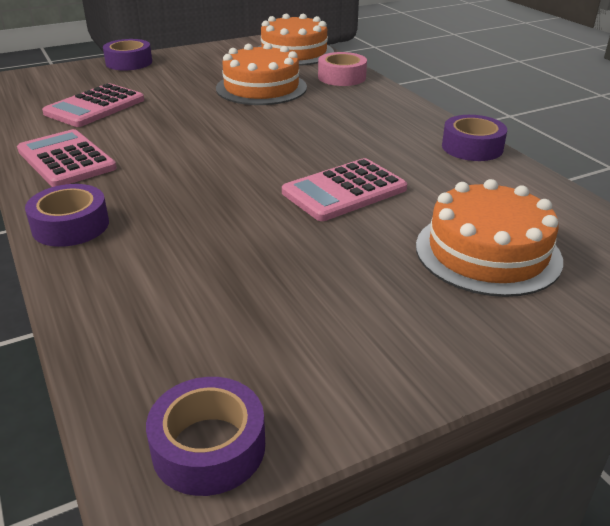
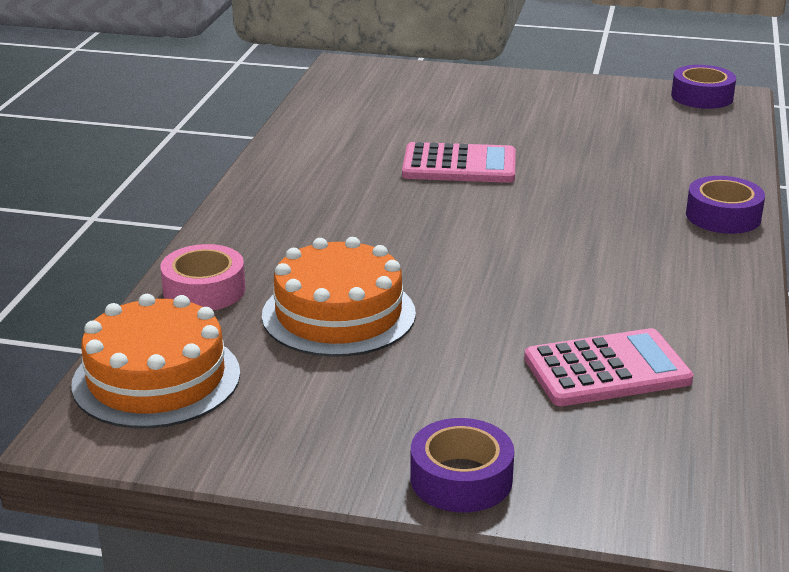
camera: 140 degrees left, 5 degrees down
pink calculator [17,129,117,187] -> none
orange cake [416,179,563,297] -> none
purple tape [442,115,507,161] -> none

